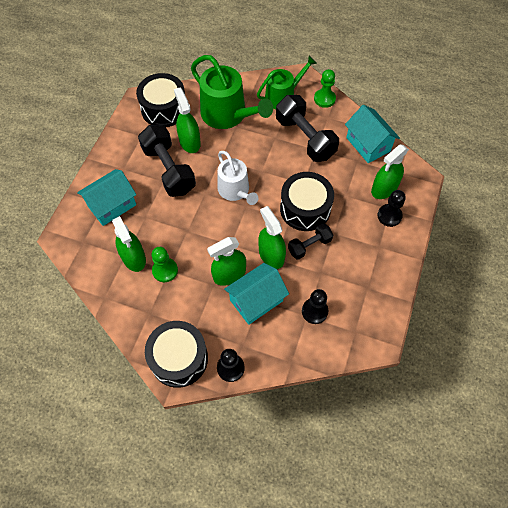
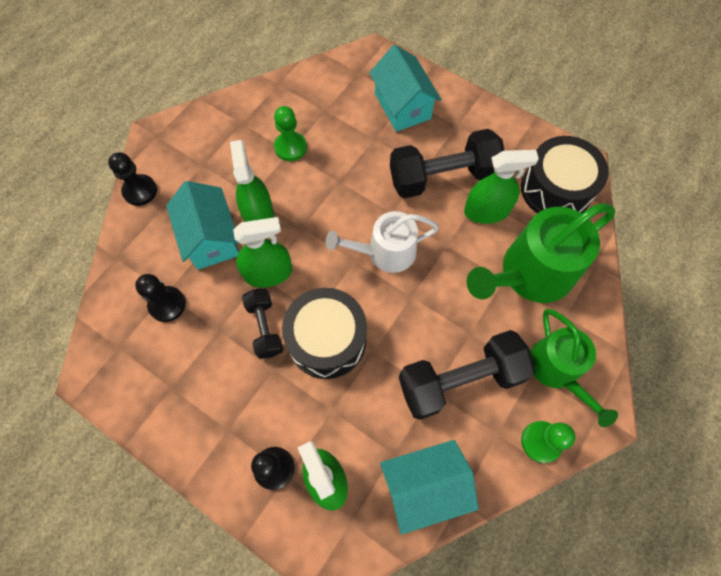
camera: 105 degrees right, 5 degrees up
green spray bottle [112,216,146,272] -> none
black drum [145,321,208,388] -> none

